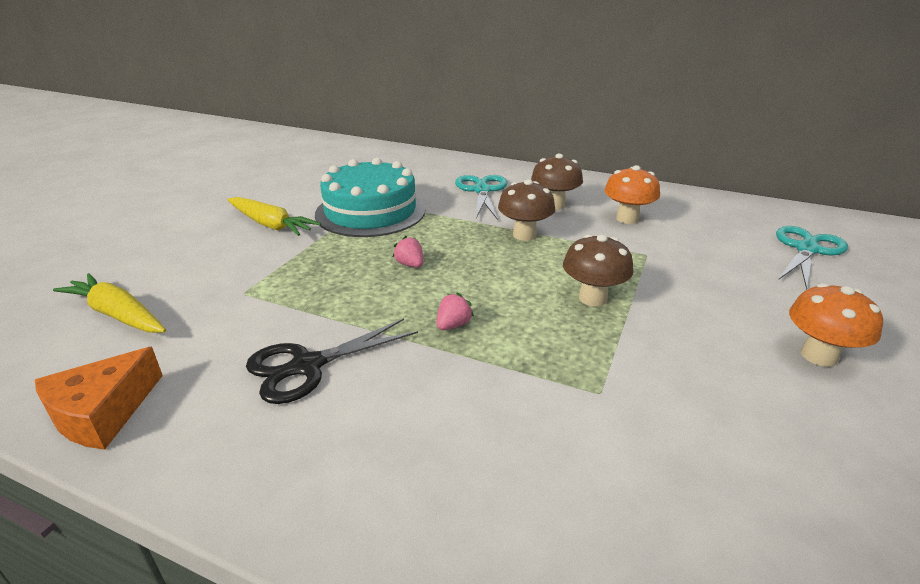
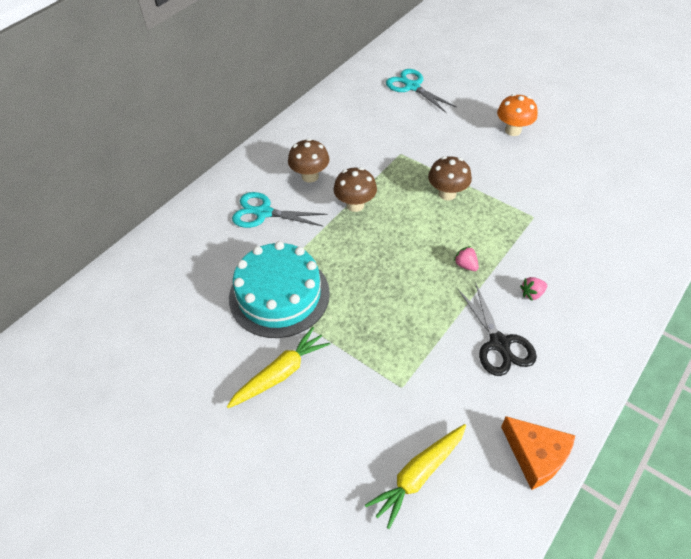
camera: 75 degrees left, 20 degrees up
pink strawberry [393,236,423,267] -> pink strawberry moved to [520,277,547,301]
orange mushroom [605,165,660,224] -> none

